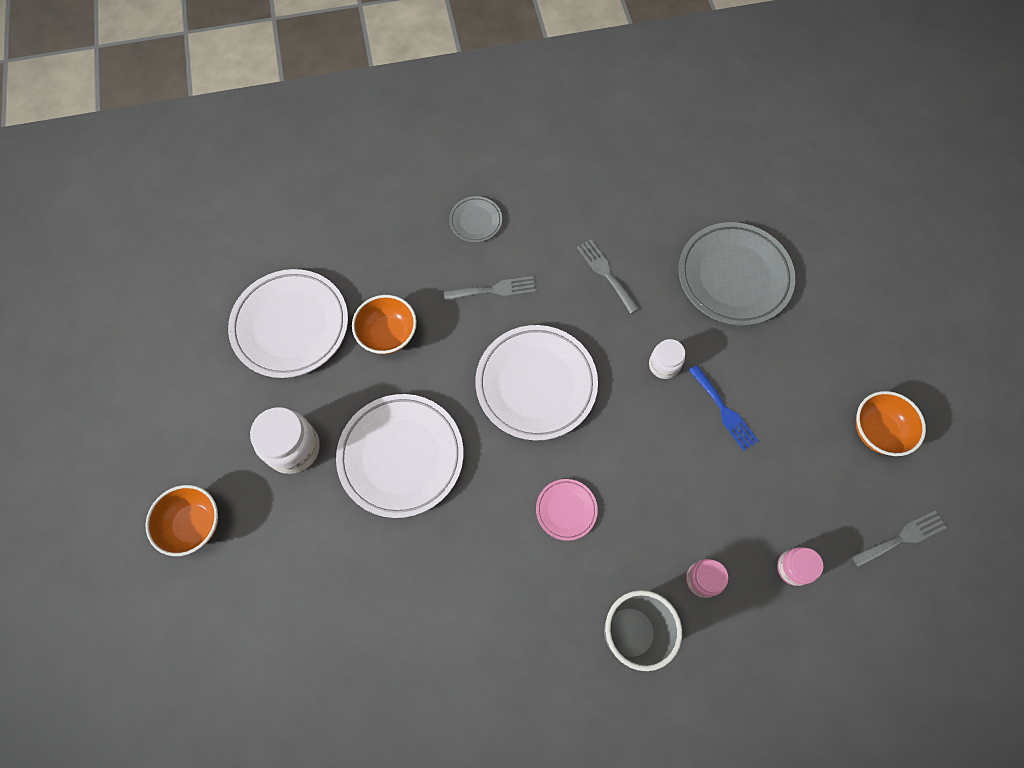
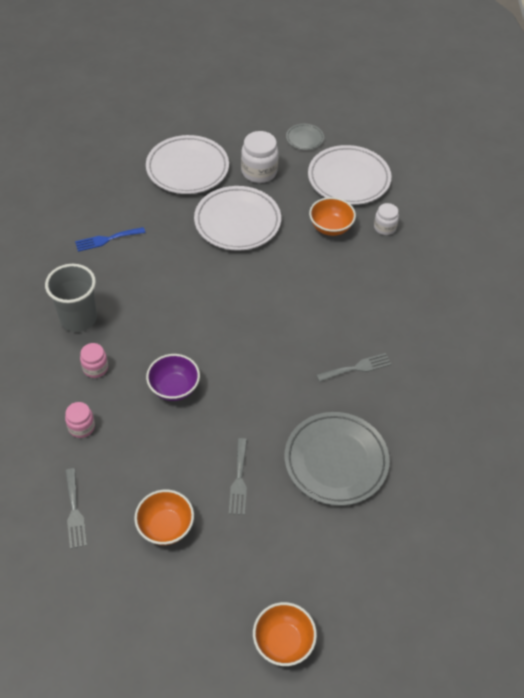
camera: 100 degrees right, 15 degrees down
orange bowl [146,485,218,556] -> orange bowl moved to [253,602,317,666]
grey fork [444,276,536,301] -> grey fork moved to [229,438,247,515]
grey plate [449,196,502,242] -> grey plate moved to [286,124,324,150]
white plate [475,325,598,440] -> white plate moved to [146,135,229,194]
pink plate [536,479,598,541] -> none
white jar [649,339,685,379] -> white jar moved to [374,203,399,235]
blue fork [689,365,759,451] -> blue fork moved to [75,227,146,252]
none -> purple bowl [146,354,200,401]

